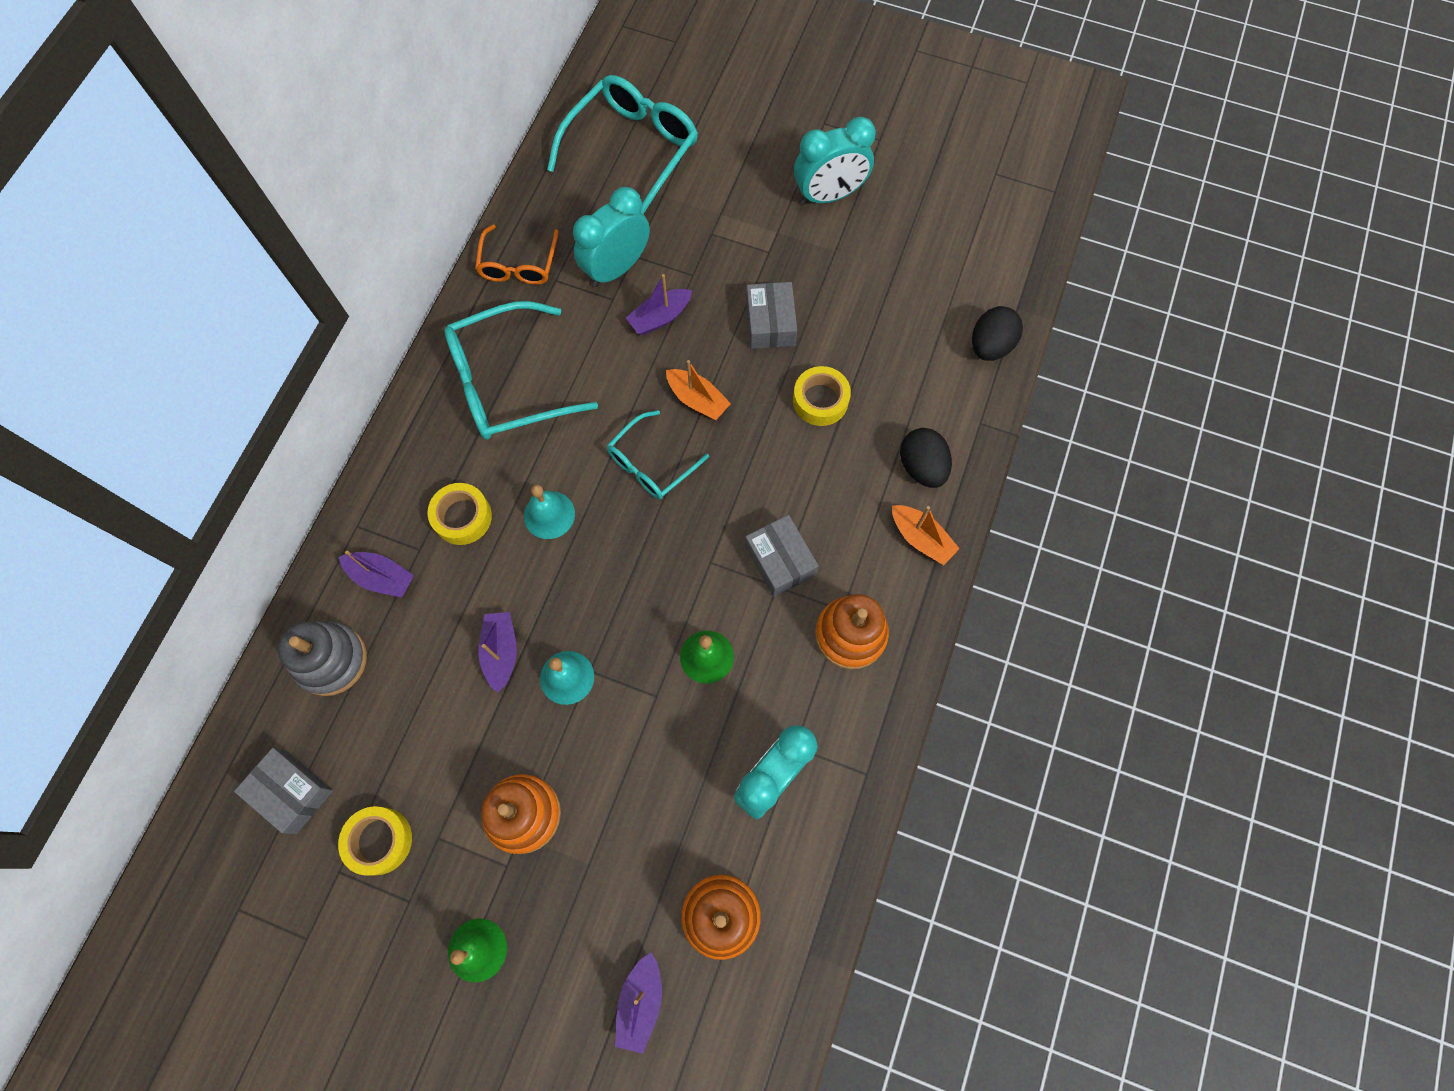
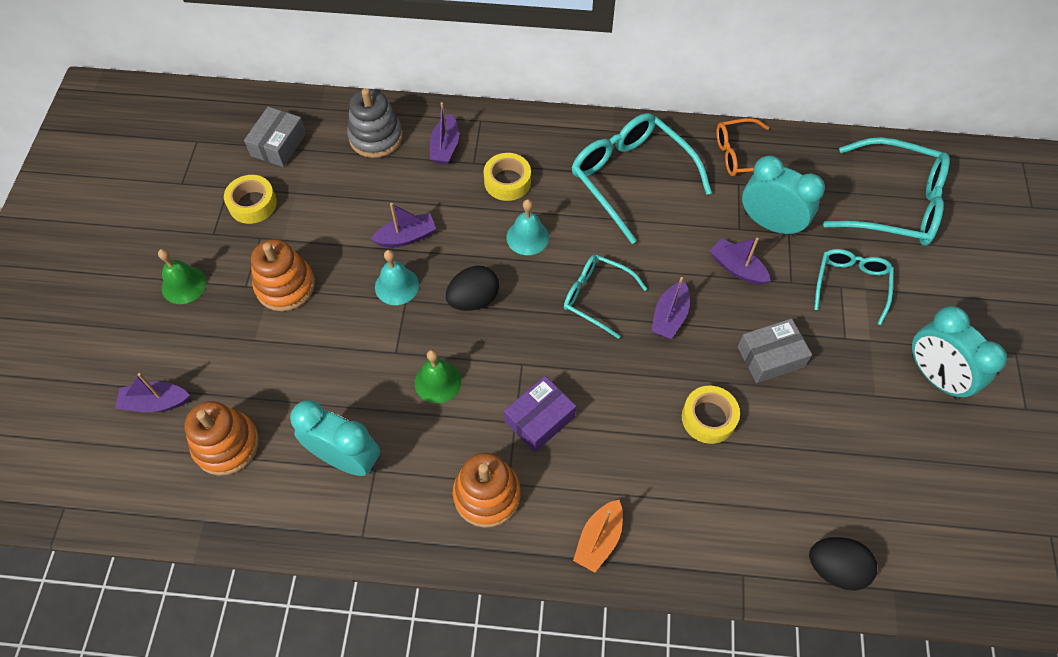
camera: 75 degrees right, 10 degrees down
orange boat [666,360,731,420] -> purple boat [651,277,690,339]
grey box [745,515,819,597] -> purple box [504,376,576,452]
black egg [900,428,952,488] -> black egg moved to [446,266,499,311]
none -> turquoise glasses [814,249,894,325]

